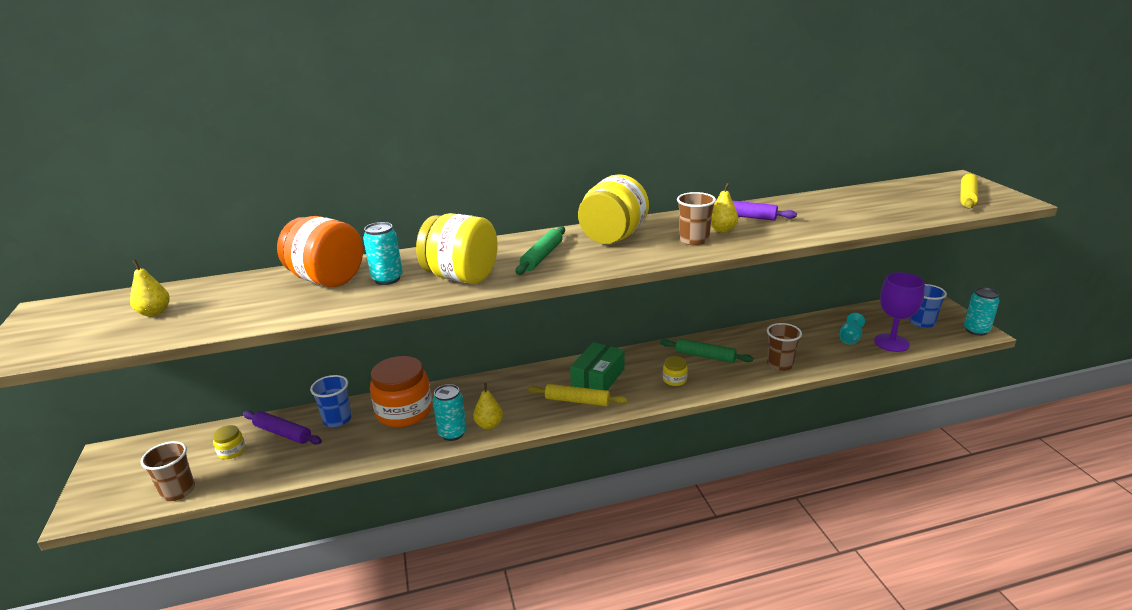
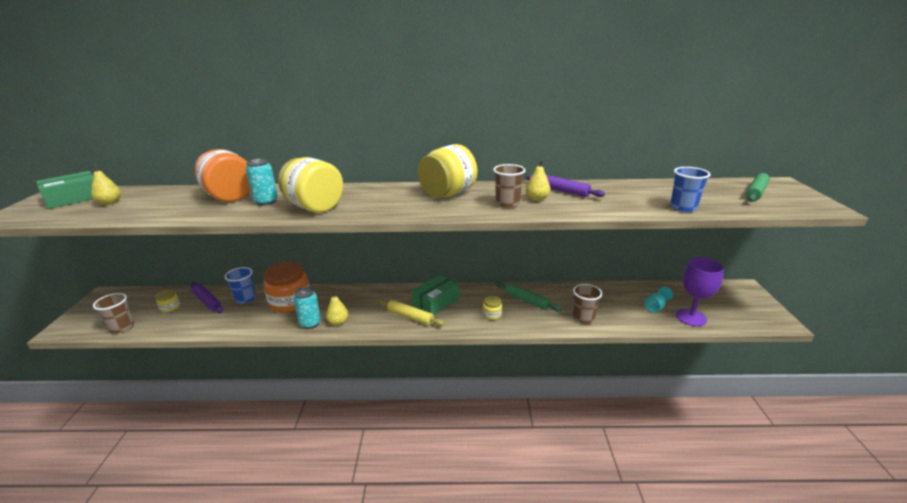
camera: 15 degrees right, 0 degrees up
green rolling pin [516,226,565,275] -> green rolling pin moved to [746,173,770,202]
blue cup [910,284,947,328] -> blue cup moved to [670,167,711,212]
yellow rolling pin [960,173,978,209] -> none
turquoise can [964,287,1000,336] -> none
none -> green box [36,171,93,209]

